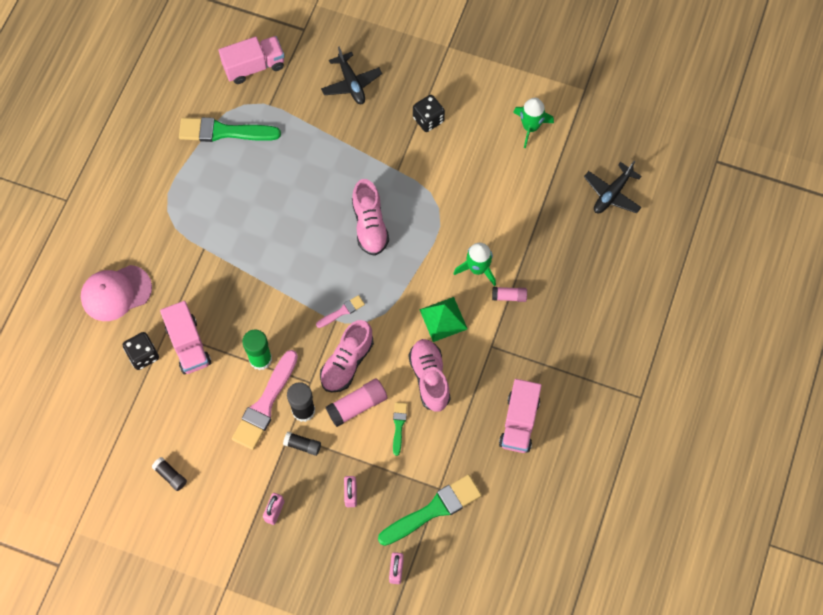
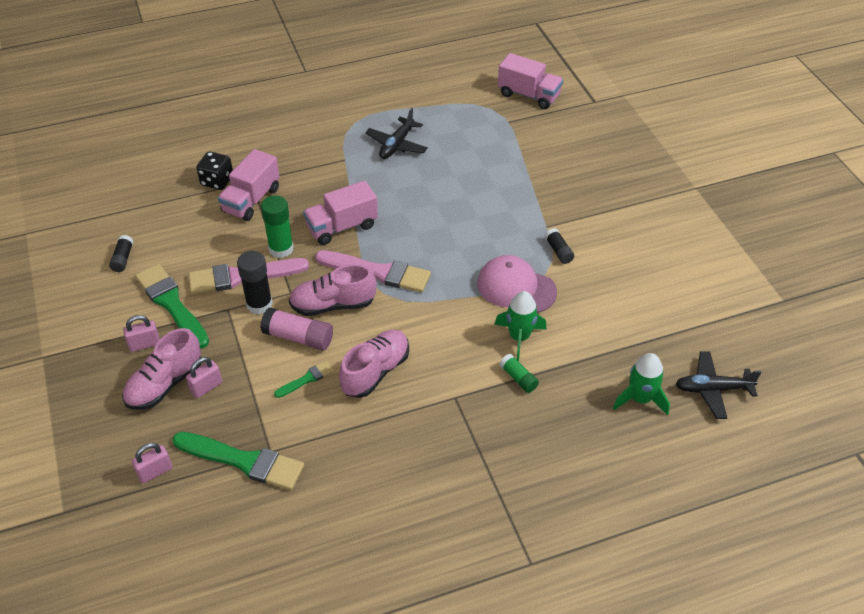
camera: 50 degrees right, 20 degrees down
pink cap [81,265,152,321] -> pink cap moved to [477,255,557,313]
green brush [179,117,281,142] -> green brush moved to [135,264,209,348]
black glue stick [283,432,321,456] -> black glue stick moved to [545,228,574,264]
pink brush [316,295,365,328] -> pink brush [315,250,431,293], size x2.01
black plane [321,47,382,104] -> black plane moved to [365,108,428,159]
pink shoe [352,179,389,256] -> pink shoe moved to [122,328,201,410]
black dice [413,95,445,132] -> none
green pyramid [419,297,468,342] -> none
pink glue stick [492,287,527,302] -> green glue stick [499,354,539,393]
pink truck [499,379,542,453] -> pink truck moved to [303,180,378,245]
green rocket [513,98,554,148] -> green rocket moved to [613,353,670,415]

